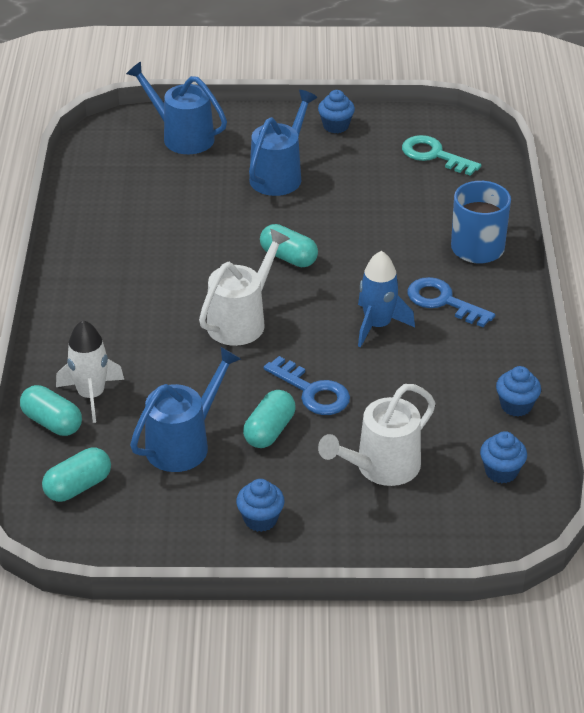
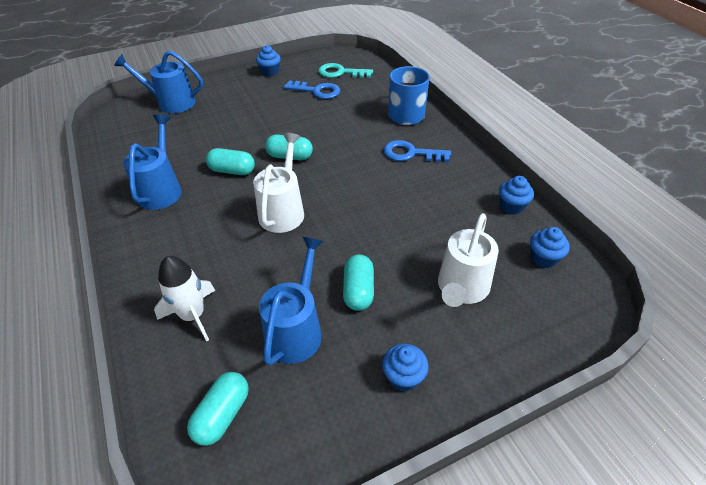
camera: 25 degrees left, 5 degrees up
turquoise capsule [20,385,82,436] -> turquoise capsule moved to [206,148,255,175]
blue watering can [249,90,318,196] -> blue watering can moved to [123,114,182,210]
blue key [264,356,350,415] -> blue key moved to [284,80,340,99]
blue rocket [358,251,415,347] -> none

